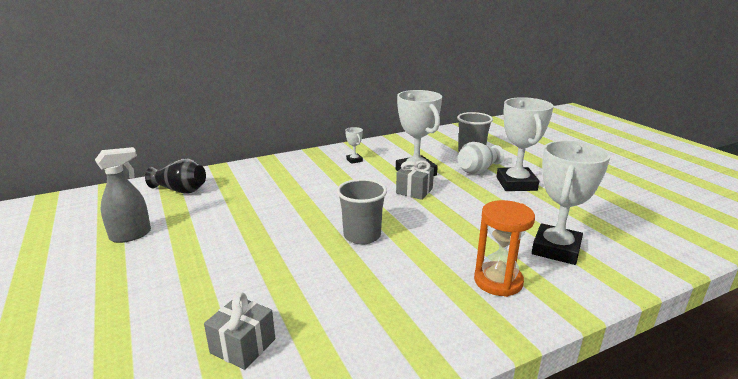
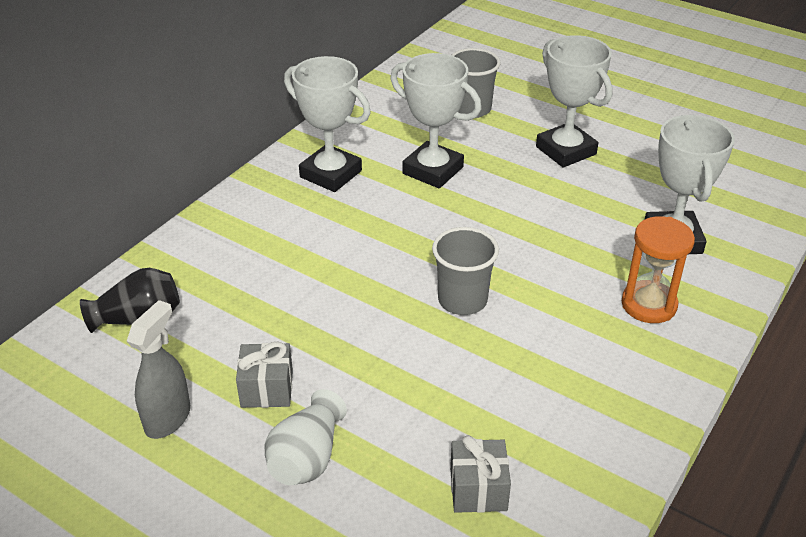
camera: 30 degrees left, 15 degrees up
white trophy [345,127,363,164] -> white trophy [284,56,371,192], size x2.30
grey gift [396,161,434,200] -> grey gift moved to [236,342,293,408]
white vase [457,142,504,175] -> white vase moved to [265,389,347,485]

